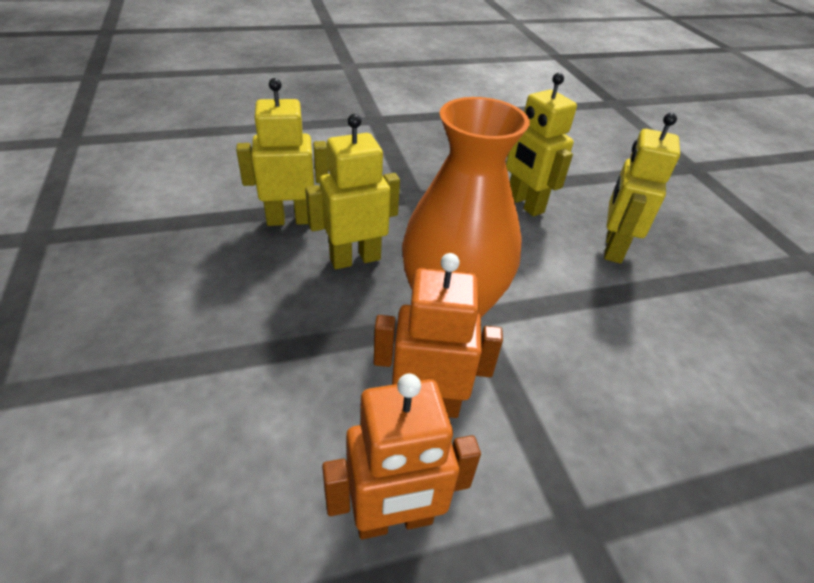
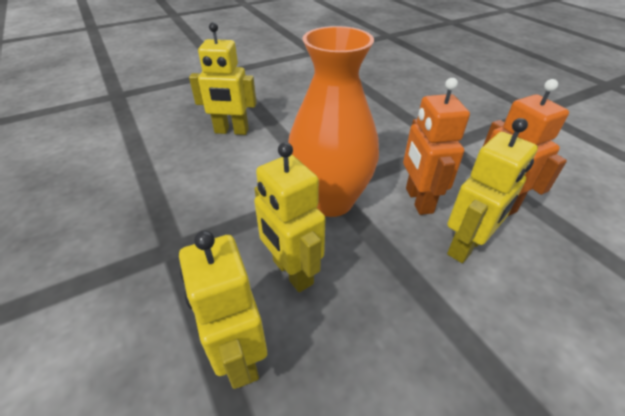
camera: 100 degrees left, 0 degrees up
yellow robot [506,73,577,217] -> yellow robot moved to [447,118,538,263]

